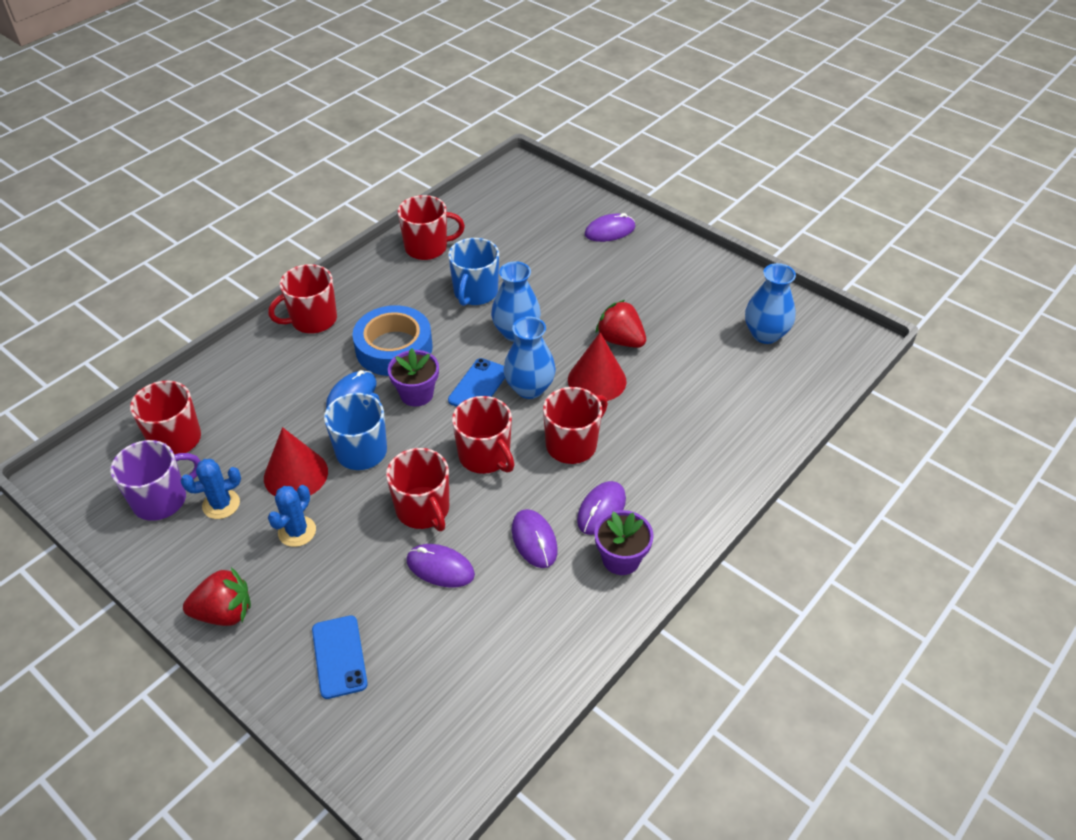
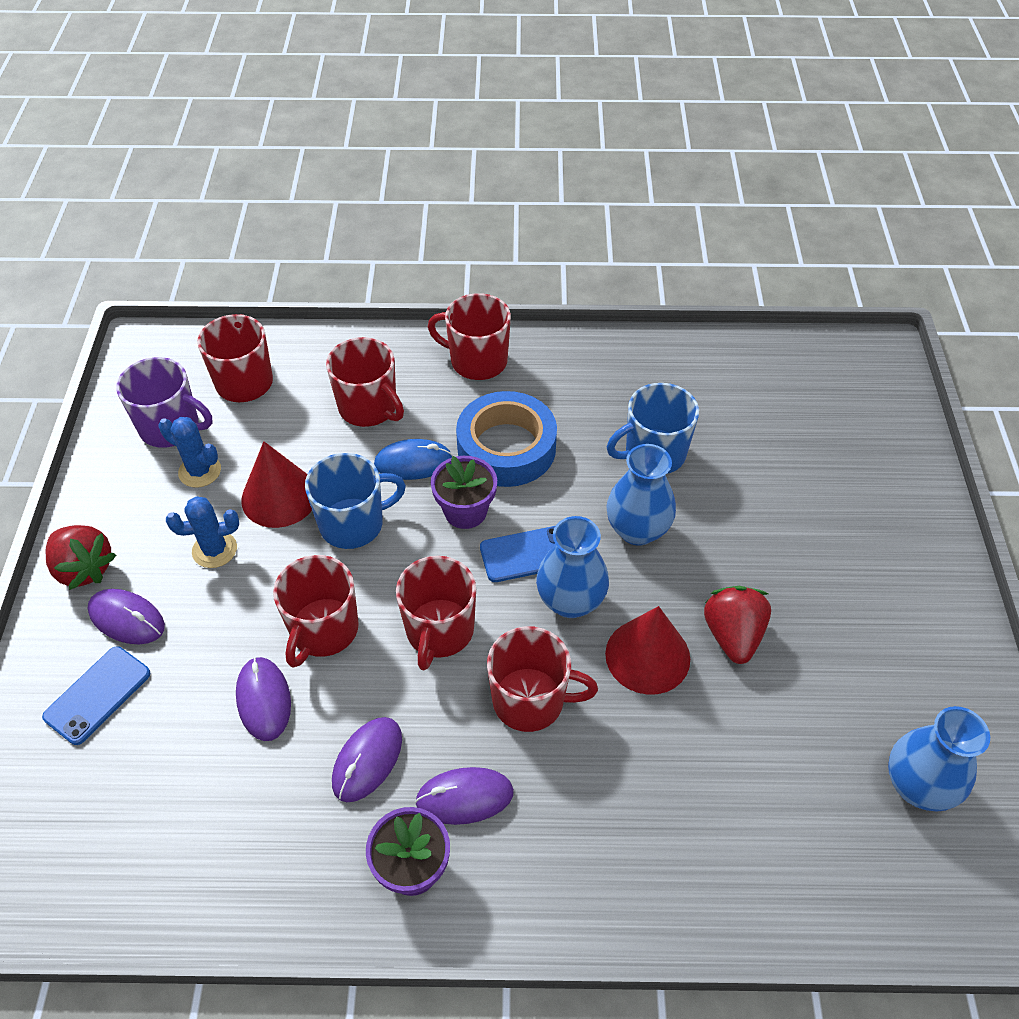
camera: 50 degrees right, 5 degrees up
red mug [398,195,465,260] -> red mug moved to [326,337,404,427]
purple mouse [584,213,635,242] -> purple mouse moved to [87,589,165,644]

